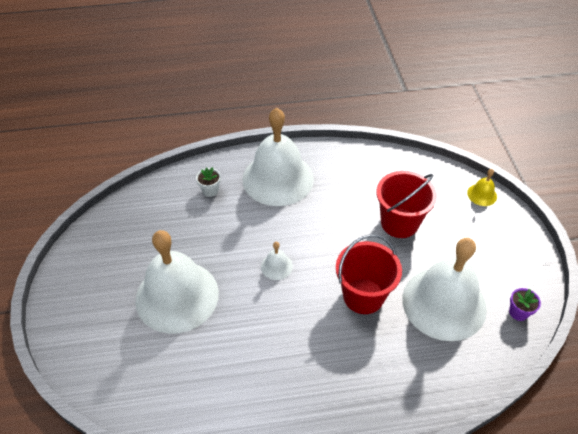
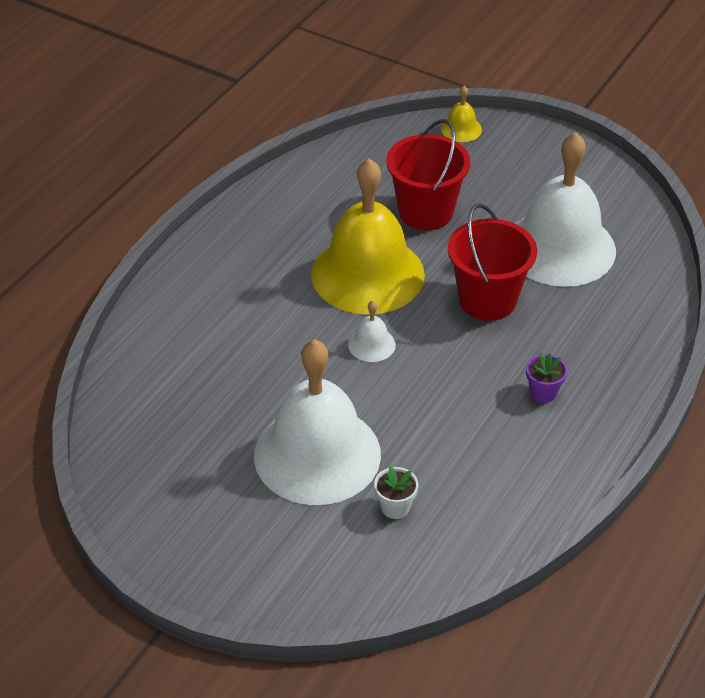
camera: 50 degrees left, 5 degrees down
white flower pot [196,167,221,197] -> white flower pot moved to [374,466,418,519]
white bell [242,108,314,206] -> none
purple flower pot [509,288,541,321] -> purple flower pot moved to [526,353,568,403]
none -> yellow bell [311,159,425,315]

